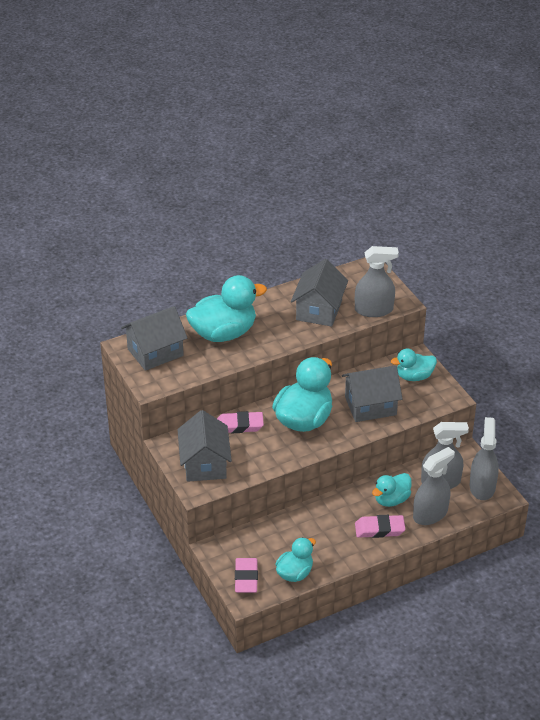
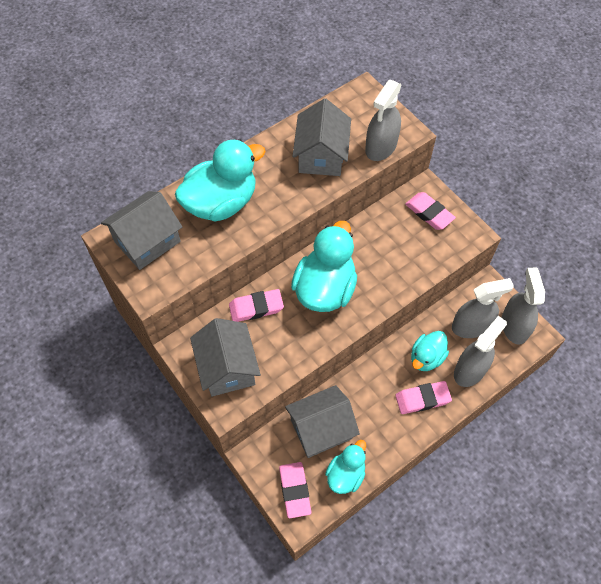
camera: 10 degrees left, 20 degrees up
grey house [342,365,402,422] -> grey house moved to [285,385,360,458]
grey spray bottle [355,246,399,317] -> grey spray bottle turned 135 degrees clockwise [365,80,402,161]
turquoise duck [391,348,437,381] -> pink eraser [405,192,456,230]

